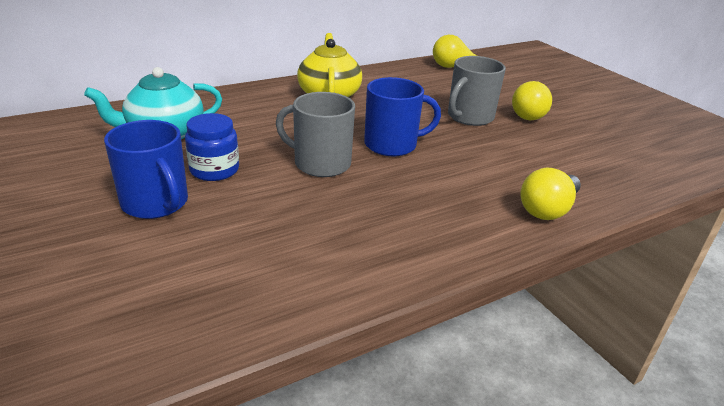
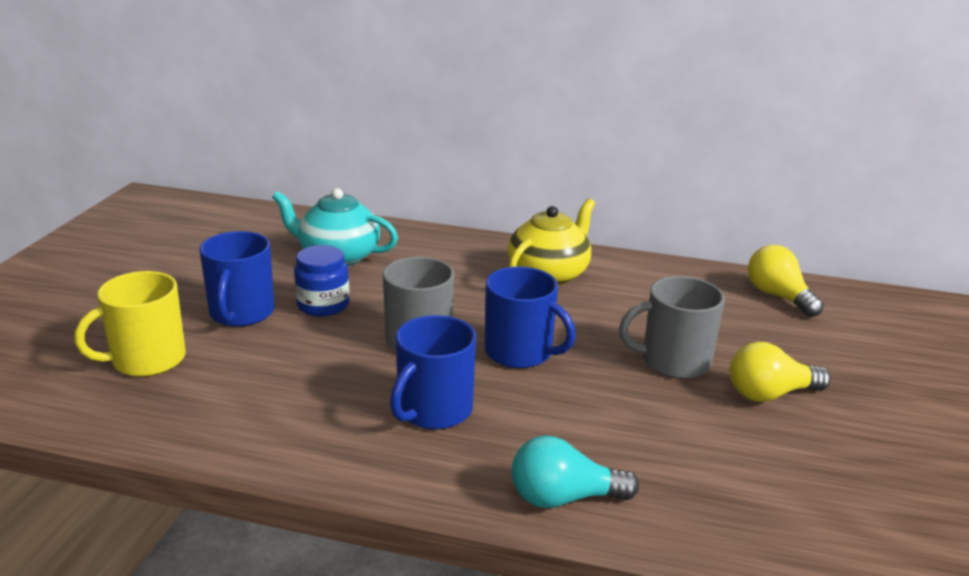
camera: 45 degrees right, 5 degrees down
yellow light bulb [521,168,581,220] -> turquoise light bulb [511,435,639,508]
none -> yellow mug [74,271,186,377]
none -> blue mug [390,315,476,429]

